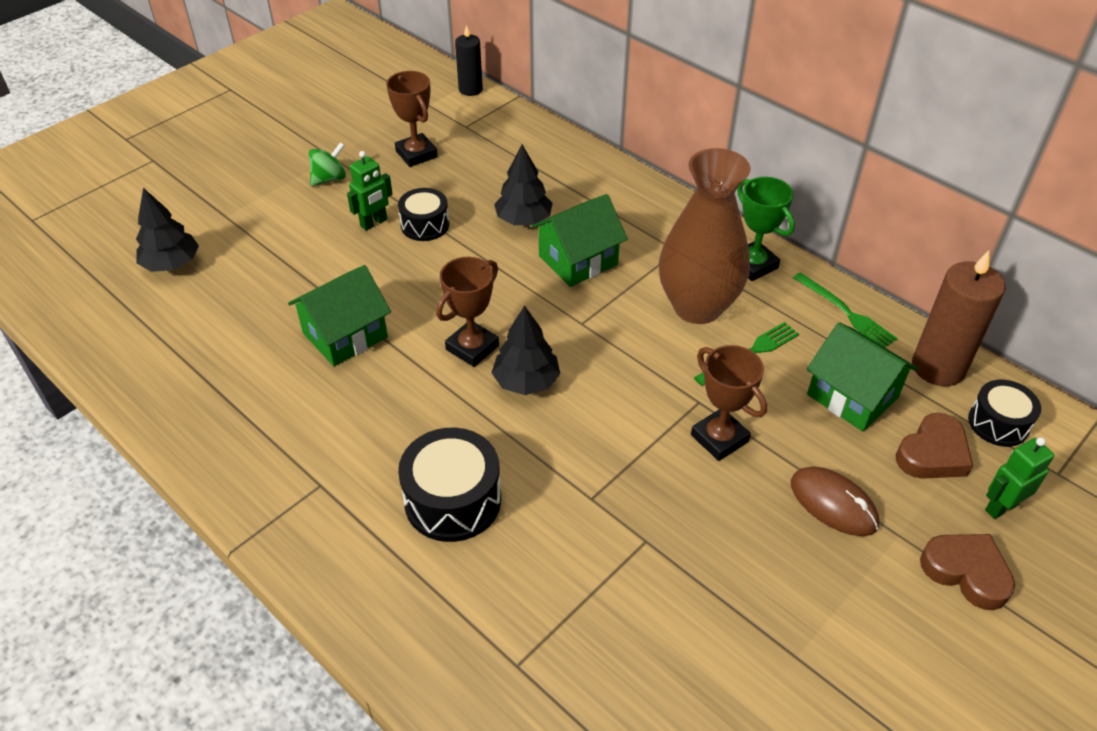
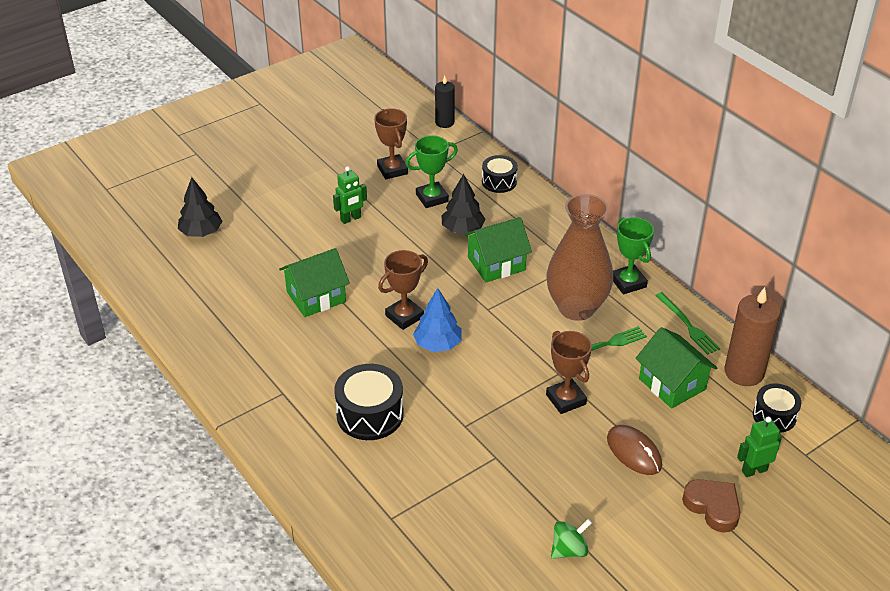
camera: 10 degrees right, 5 degrees down
green spinning top [309,142,346,186] -> green spinning top moved to [551,519,592,559]
black drum [398,188,449,241] -> black drum moved to [482,155,518,193]
black tree [492,305,560,395] -> blue tree [413,288,462,352]
brown heart [896,413,973,479] -> none
none -> green trophy [406,135,458,208]

